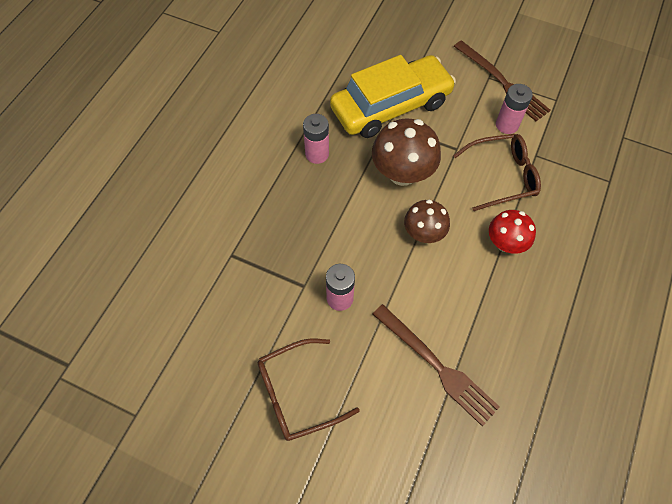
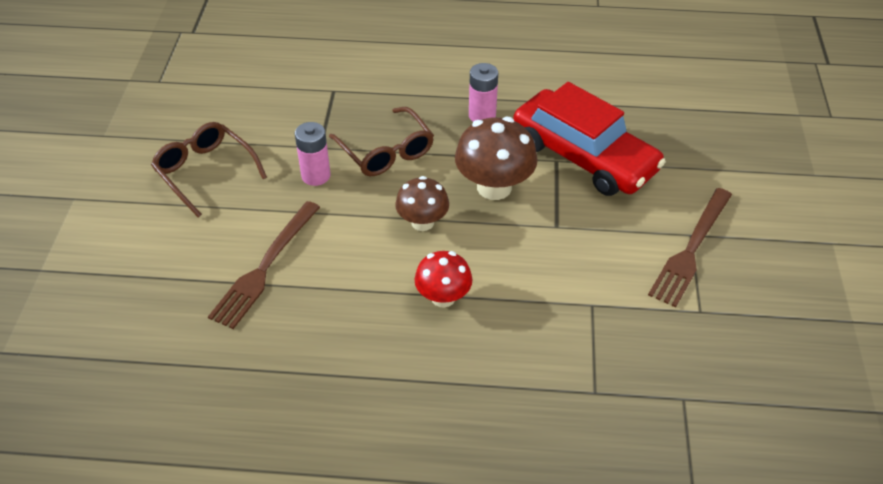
camera: 70 degrees right, 15 degrees down
yellow car [330,55,456,138] -> red car [513,82,666,196]
brown glasses [453,134,541,211] -> brown glasses moved to [329,107,434,176]
pink battery [496,84,533,134] -> none

